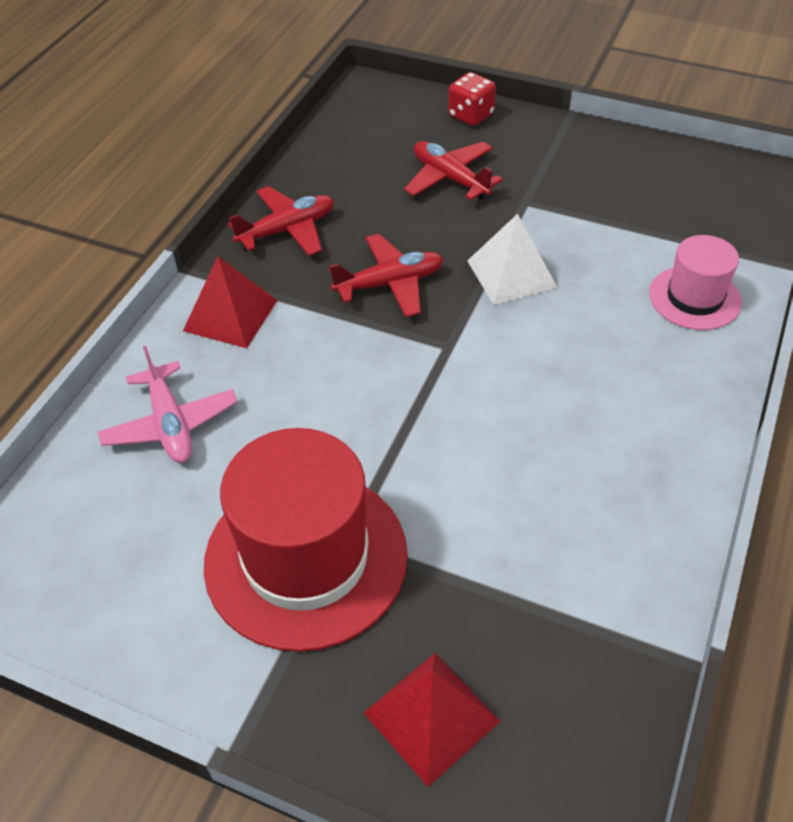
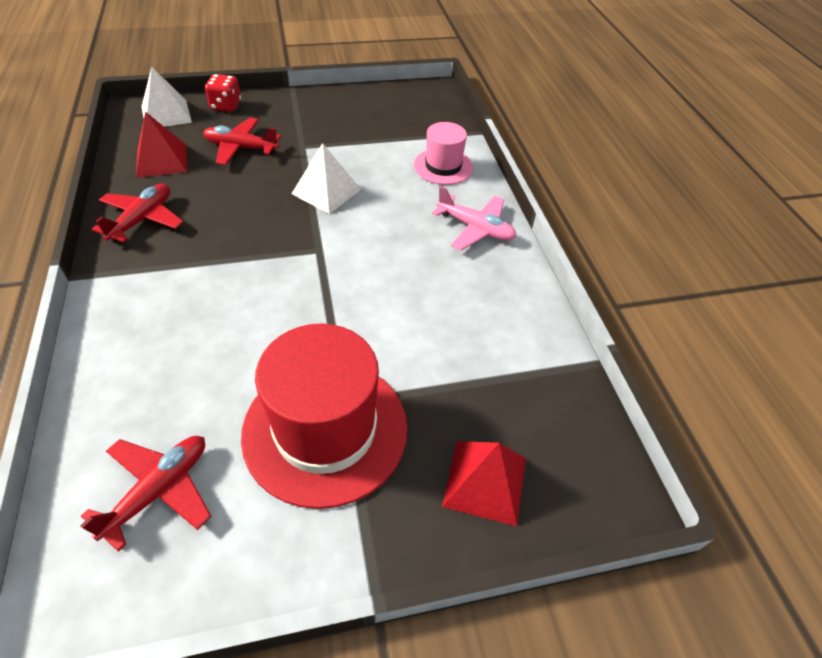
camera: 40 degrees left, 0 degrees up
pink plane [98,346,238,463] -> pink plane moved to [432,186,516,251]
red pyramid [183,256,278,348] -> red pyramid moved to [136,112,187,178]
red plane [329,234,443,317] -> red plane moved to [80,436,211,552]
none -> white pyramid [142,67,192,127]

